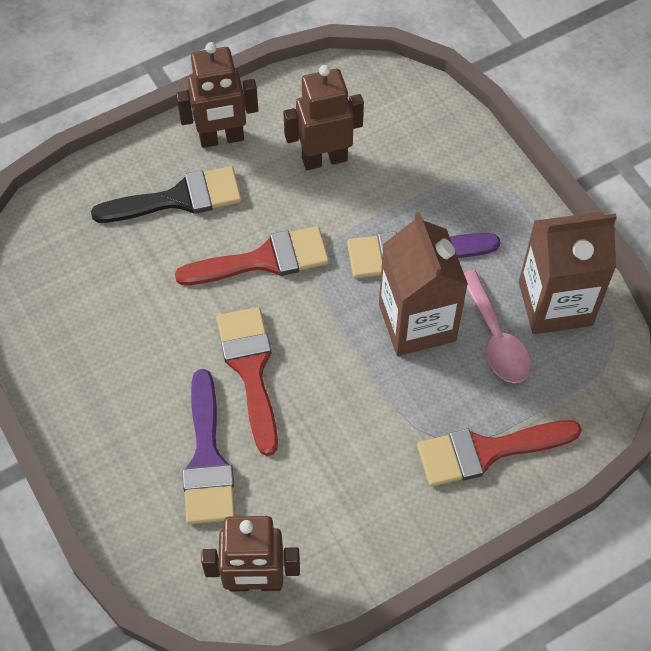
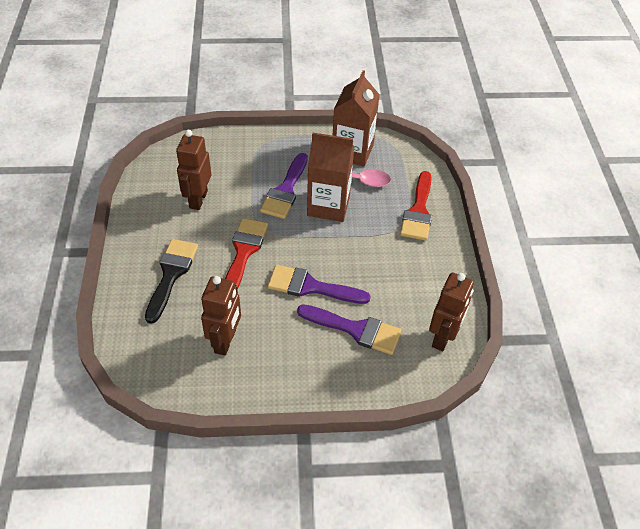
camera: 65 degrees left, 10 degrees down
brown robot [176,42,258,148] -> brown robot moved to [201,276,241,356]
red brush [217,307,278,456] -> purple brush [268,265,371,304]

